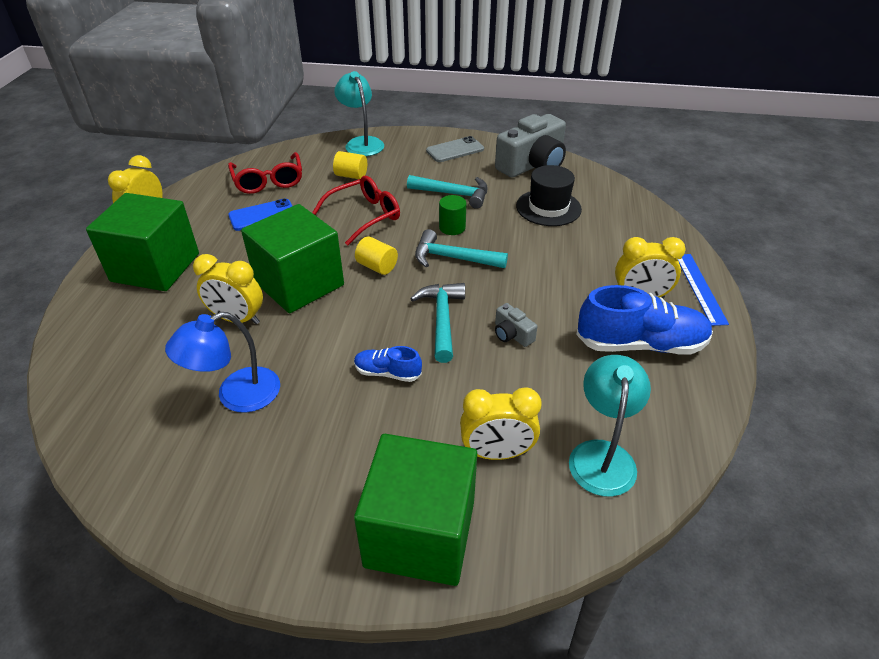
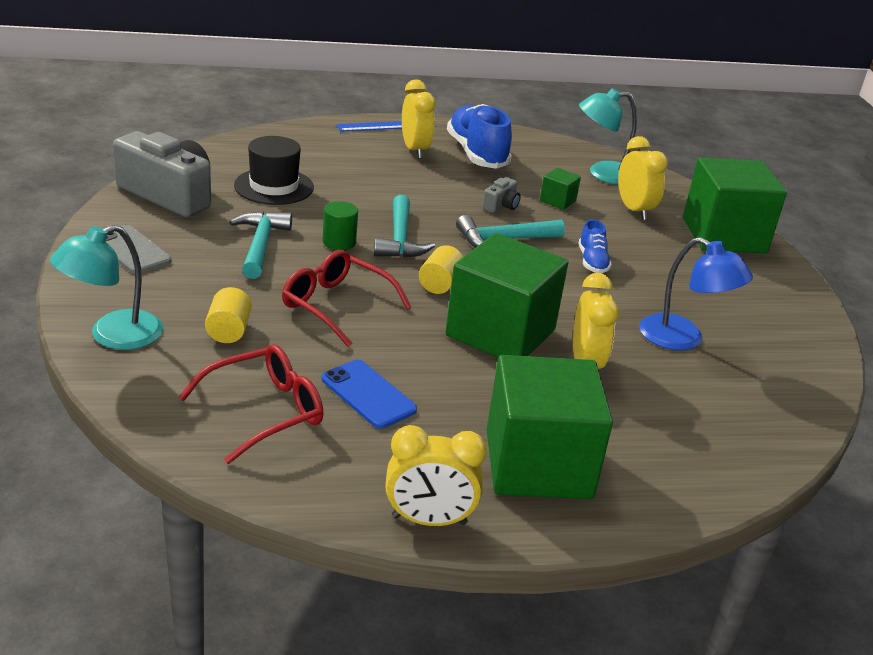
camera: 110 degrees left, 10 degrees down
none -> green cube [540,168,581,210]

